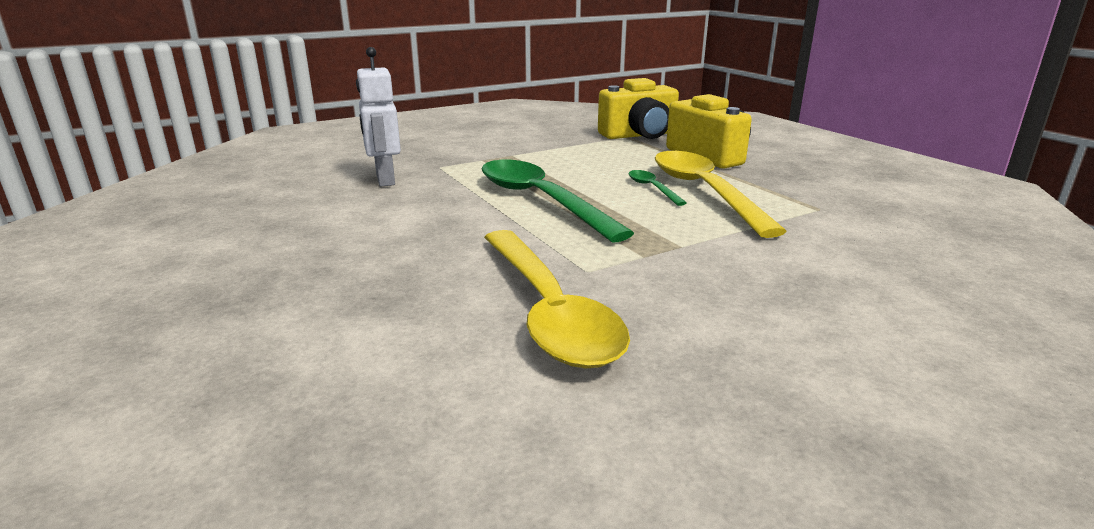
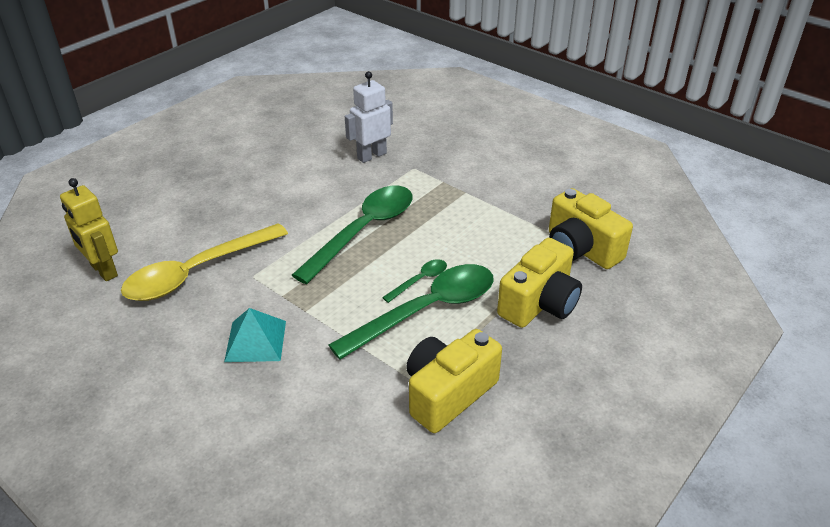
camera: 70 degrees right, 15 degrees up
yellow spoon [655,151,787,238] -> green spoon [329,264,494,360]
none -> yellow robot [60,178,118,281]
none -> turquoise pyramid [224,308,286,362]
none -> yellow camera [406,329,502,433]

